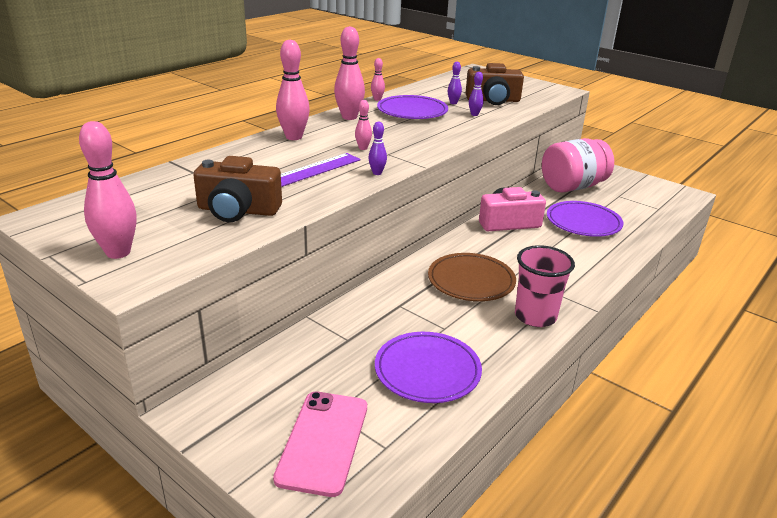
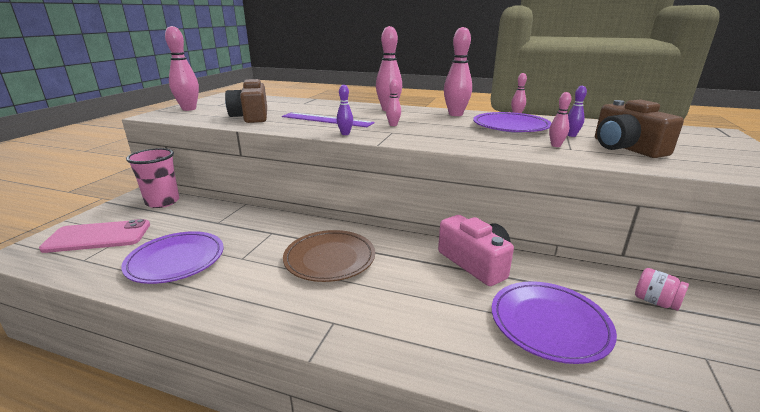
camera: 70 degrees right, 5 degrees down
purple bowling pin [469,72,484,116] -> pink bowling pin [549,92,571,147]
pink cup [515,245,575,327] -> pink cup moved to [126,148,179,208]
pink jar [542,138,614,192] -> pink jar [635,268,689,311], size x0.42

